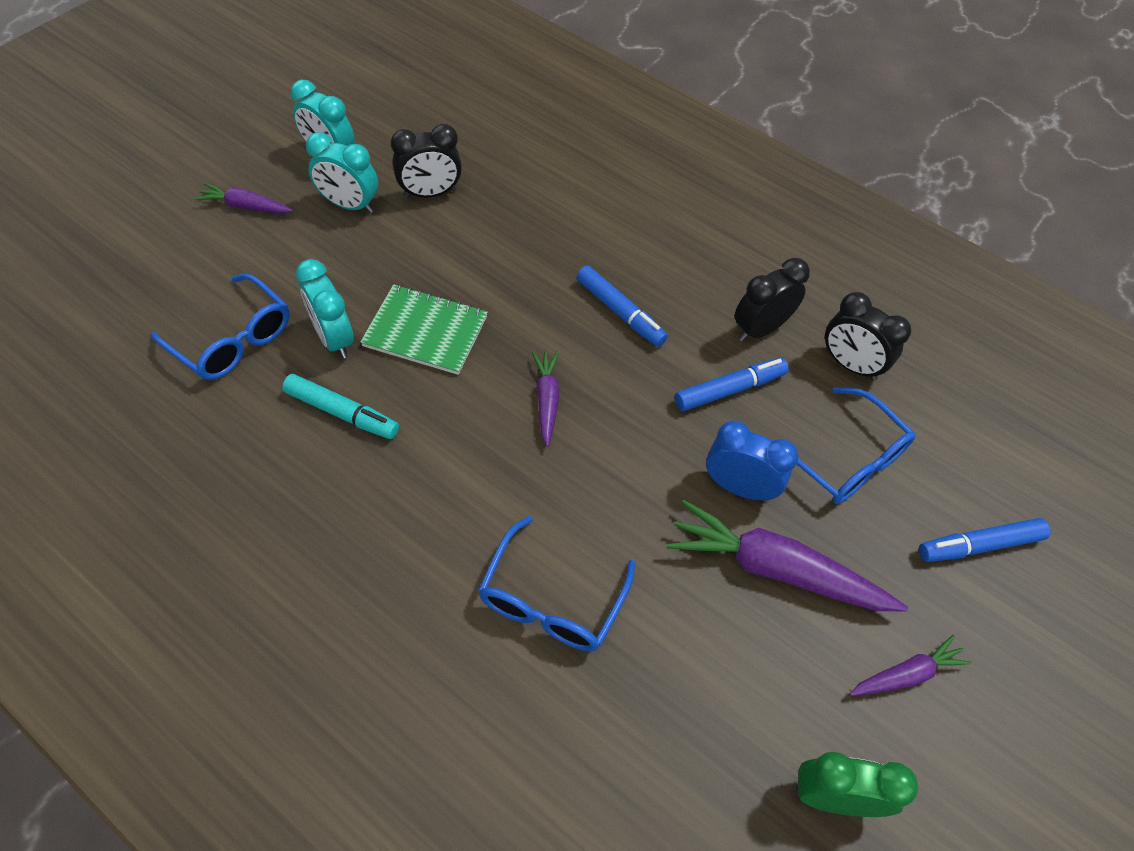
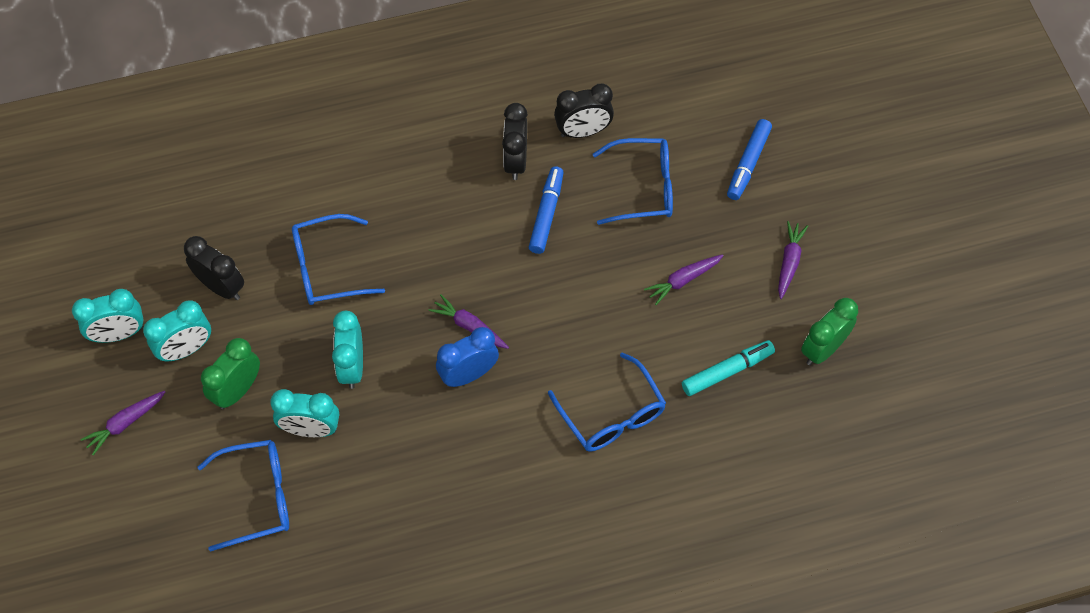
camera: 50 degrees left, 5 degrees up
turquoise marker [282,374,399,439] -> turquoise marker moved to [682,340,775,396]
green notebook [360,284,488,375] -> turquoise clock [332,311,363,389]
black clock [391,124,462,198] -> black clock turned 75 degrees counterclockwise [184,236,244,300]
blue marker [577,266,668,347] -> none
purple carrot [667,500,908,611] -> purple carrot [644,254,724,305], size x0.53
blue clock [706,421,799,501] -> blue clock moved to [436,327,499,387]
none -> green clock [201,338,260,409]
none -> blue glasses [292,214,385,305]

